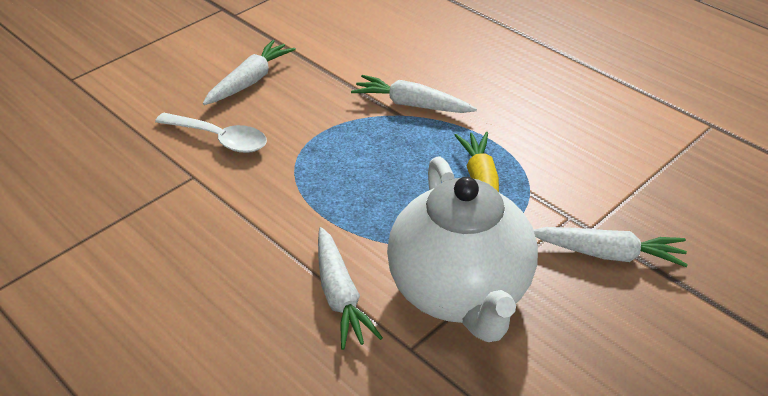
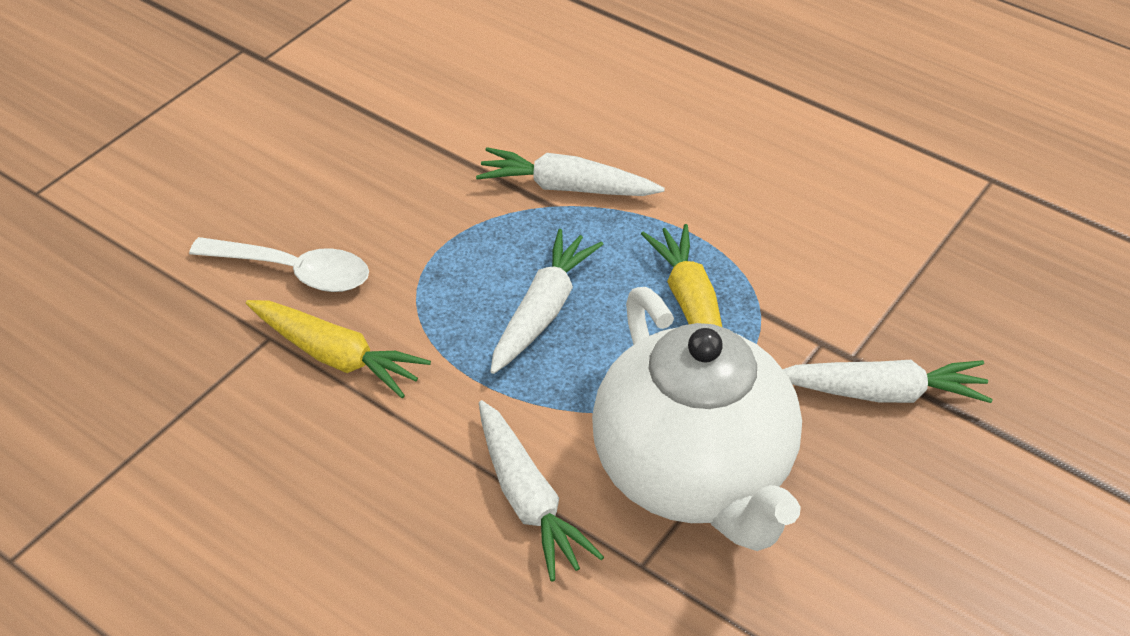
camera: 10 degrees left, 5 degrees up
white carrot [203,40,296,105] -> white carrot moved to [490,229,603,374]
none -> yellow carrot [246,300,431,398]

